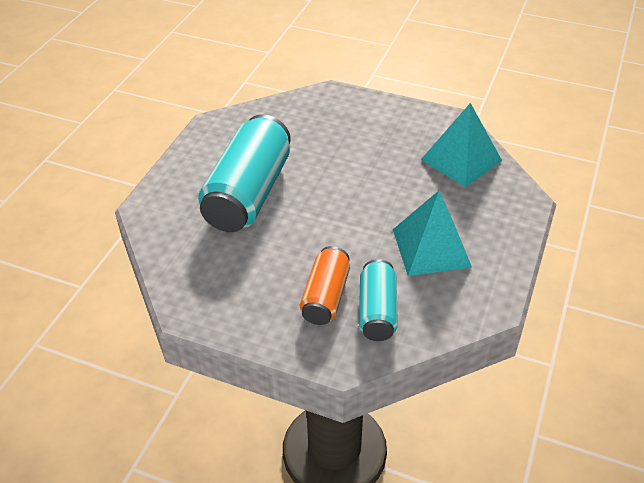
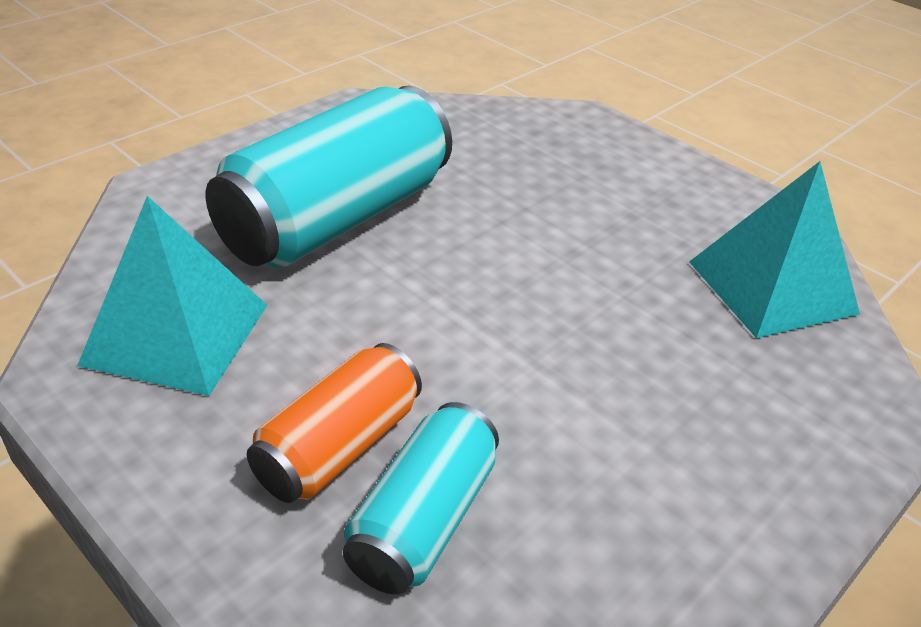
camera: 20 degrees right, 5 degrees down
turquoise pyramid [393,191,472,276] -> turquoise pyramid moved to [77,196,267,396]

